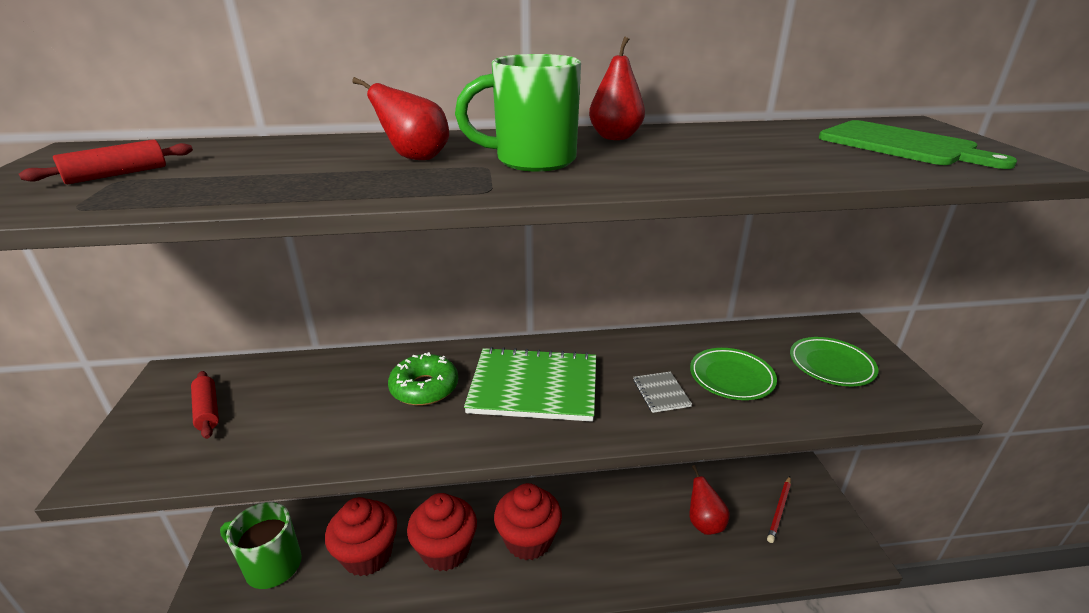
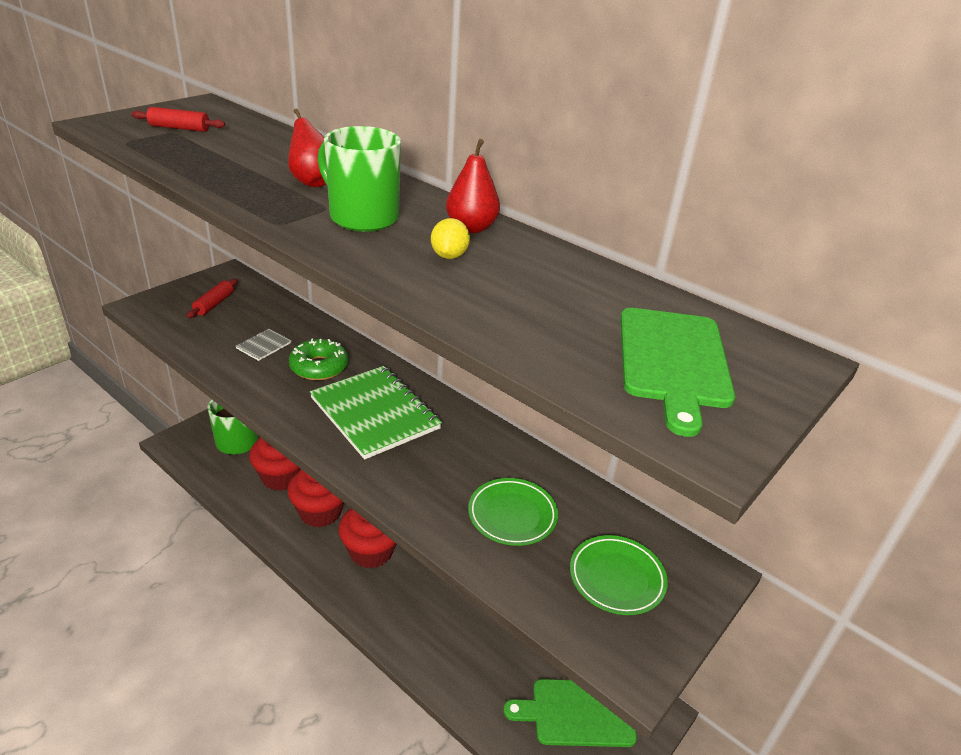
camera: 45 degrees right, 5 degrees up
grey notebook [633,371,692,413] -> grey notebook moved to [236,329,291,361]
red pear [690,465,730,535] -> none
red pencil [767,476,791,543] -> green cutting board [503,679,637,747]
none -> yellow lemon [431,218,470,259]

